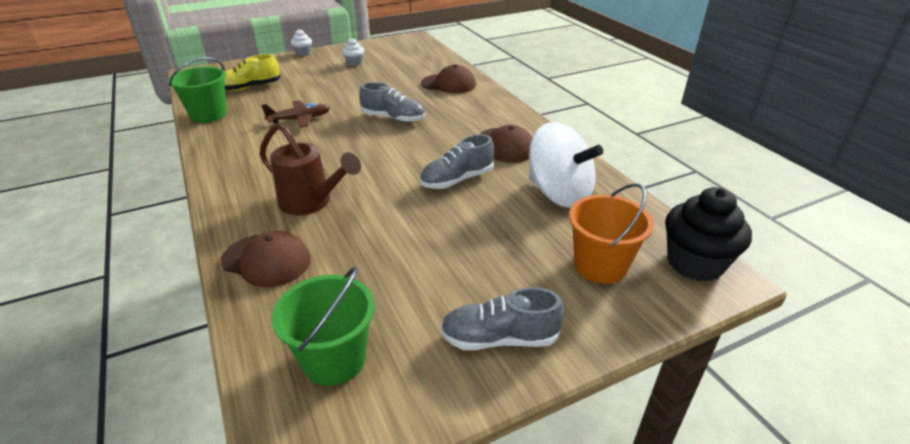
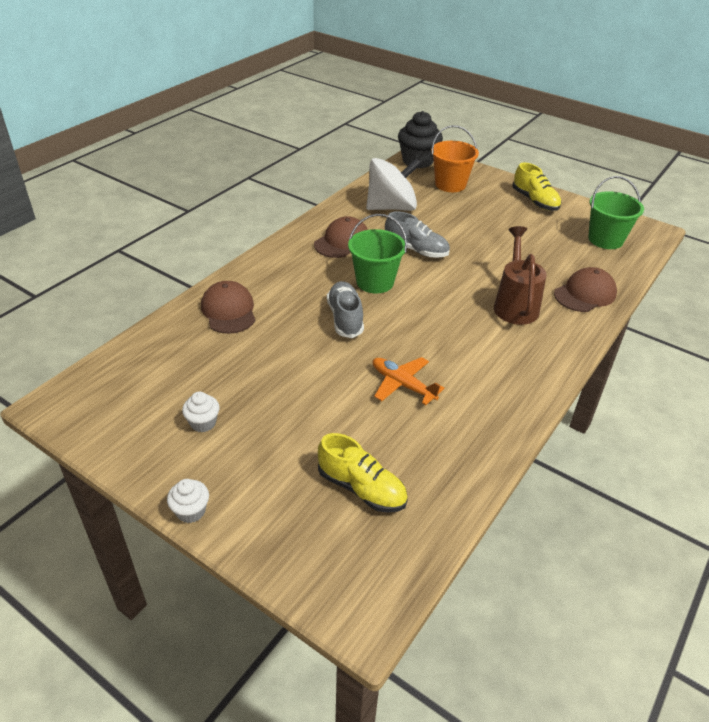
camera: 120 degrees left, 5 degrees up
green bucket [168,57,227,123] -> green bucket moved to [348,214,407,293]
brown cap [221,231,311,287] -> brown cap turned 60 degrees clockwise [554,267,617,312]
brown plane [262,100,330,128] -> orange plane [373,357,445,405]
grey shoe [440,287,564,350] -> yellow shoe [512,163,561,211]
white spinning top [529,122,603,208] -> white spinning top turned 60 degrees clockwise [366,158,421,211]

